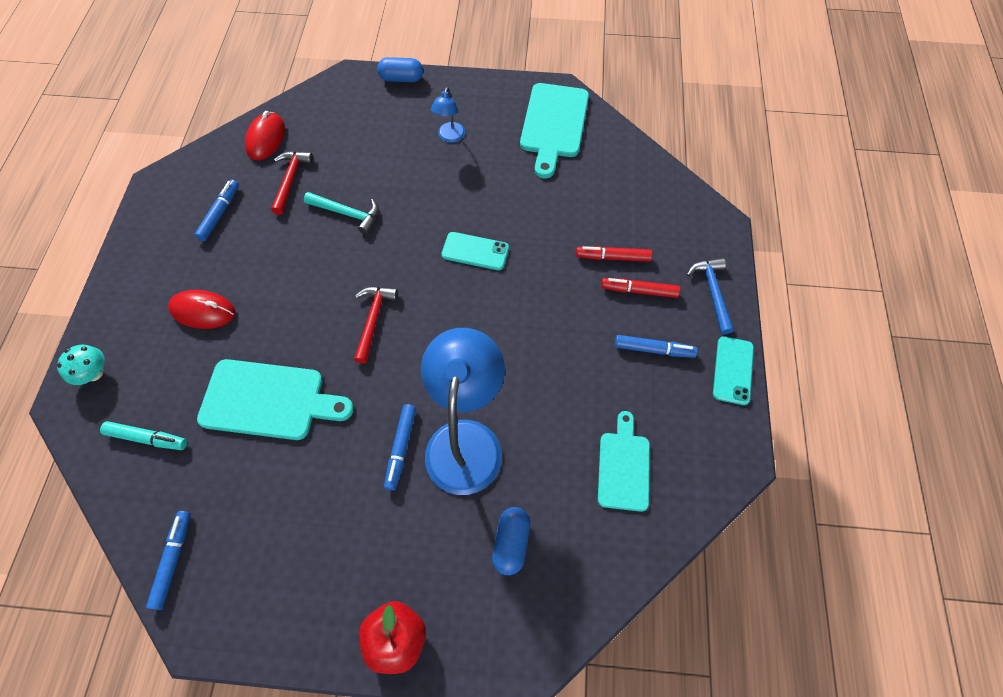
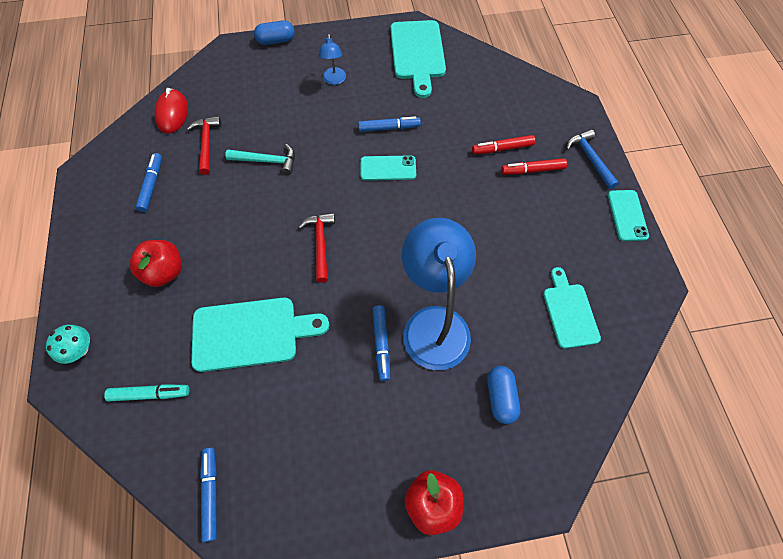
camera: 15 degrees left, 0 degrees up
red mouse [168,290,235,329] -> red apple [129,240,182,287]
blue marker [615,335,698,358] -> blue marker moved to [358,116,421,132]

